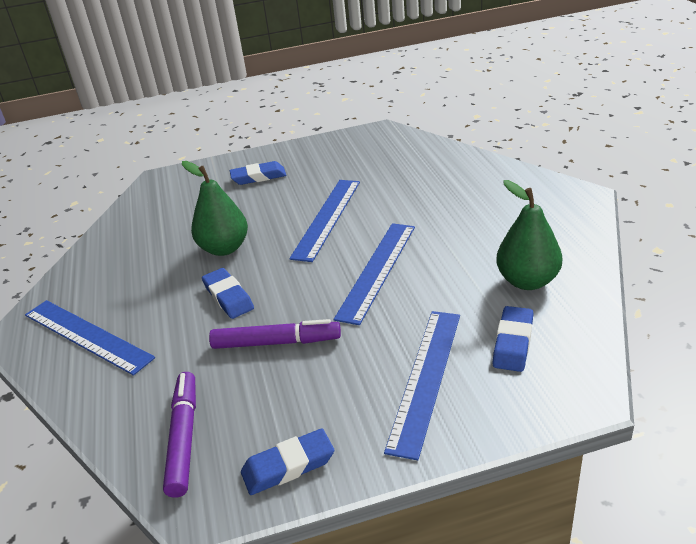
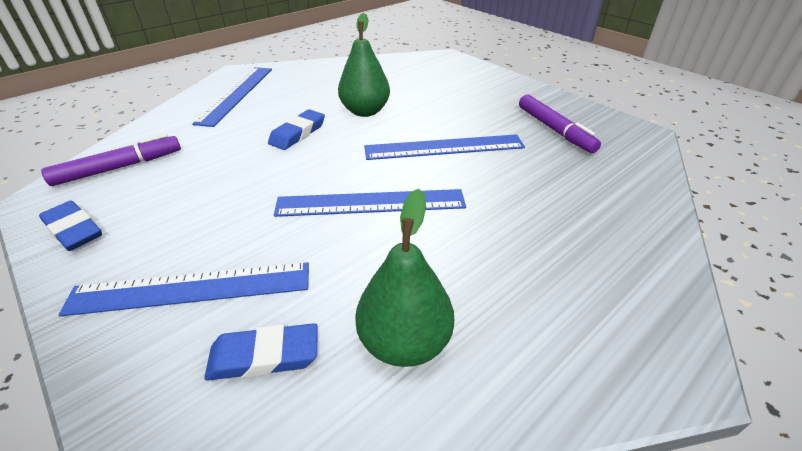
camera: 60 degrees right, 5 degrees up
purple marker [209,319,341,349] -> purple marker moved to [519,95,601,153]
blue eraser [230,161,286,185] -> none

